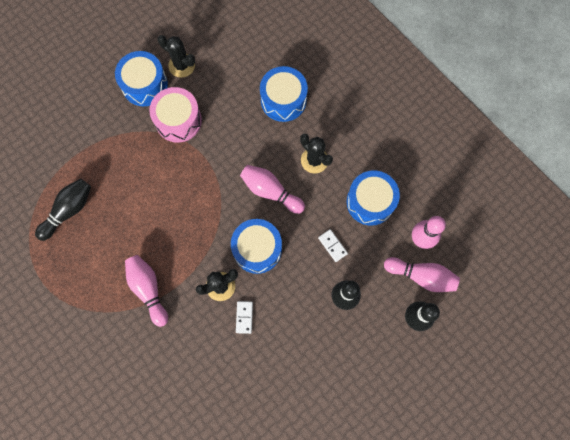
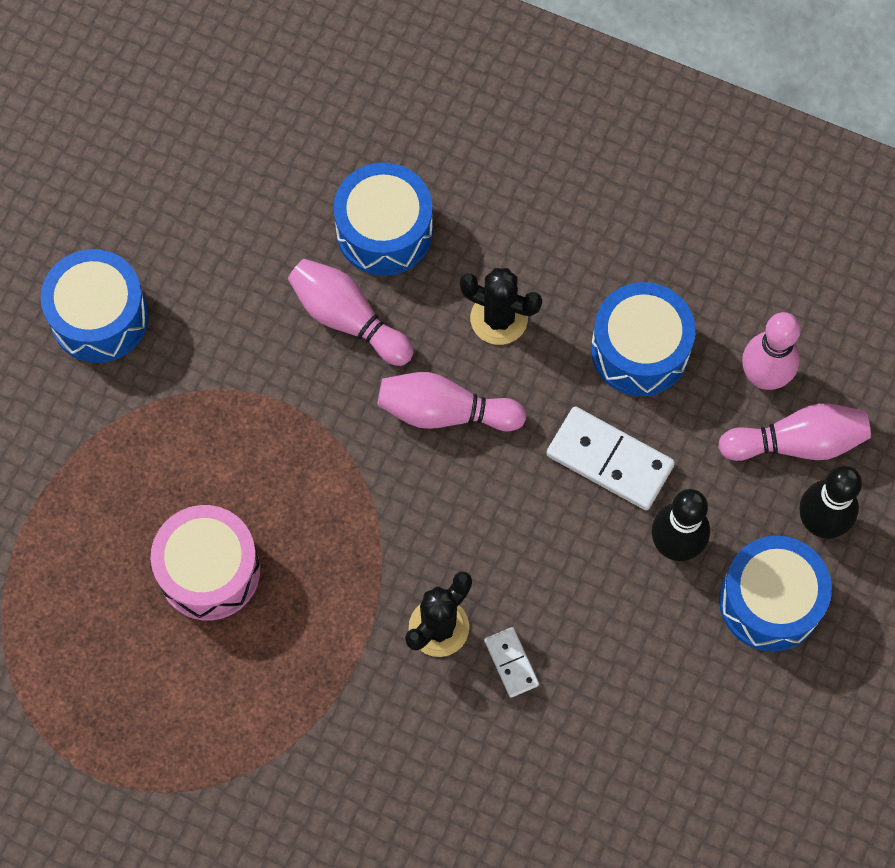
camera: 25 degrees left, 5 degrees down
black bowling pin [35,179,91,241] -> none
pink bowling pin [125,255,168,327] -> pink bowling pin moved to [288,259,414,366]
pink drum [149,87,202,143] -> pink drum moved to [151,505,260,620]
black cactus [158,35,195,78] -> none
blue drum [231,219,282,274] -> blue drum moved to [719,536,832,652]
white domino [318,229,348,262] -> white domino [546,406,675,510], size x1.86

